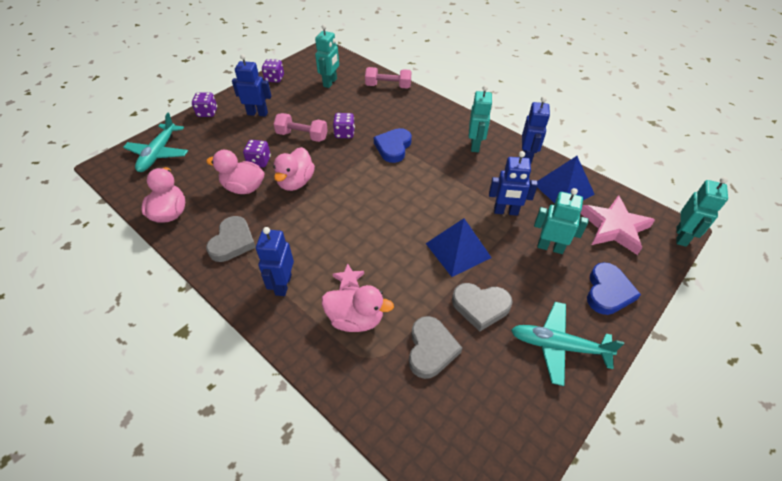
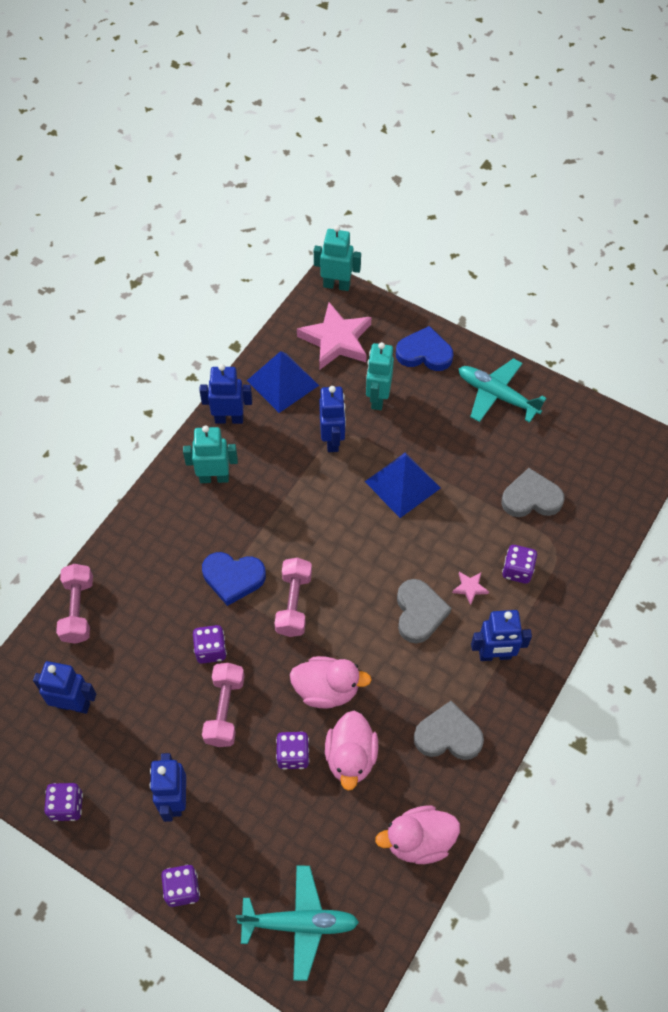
camera: 100 degrees left, 10 degrees up
turquoise robot [315,25,339,88] -> blue robot [33,661,96,714]
pink duck [322,285,394,332] -> purple dice [502,545,537,584]
grey heart [452,283,513,332] -> grey heart moved to [397,579,451,644]
turquoise plane [511,302,624,386] -> turquoise plane turned 120 degrees clockwise [458,358,547,423]
none -> pink dumbbell [275,557,312,637]

